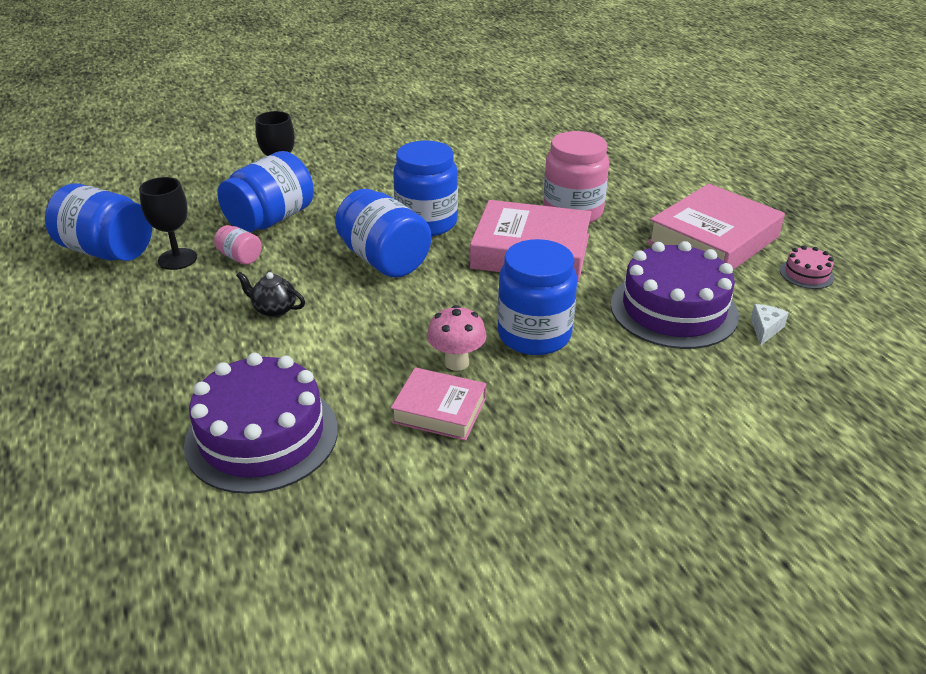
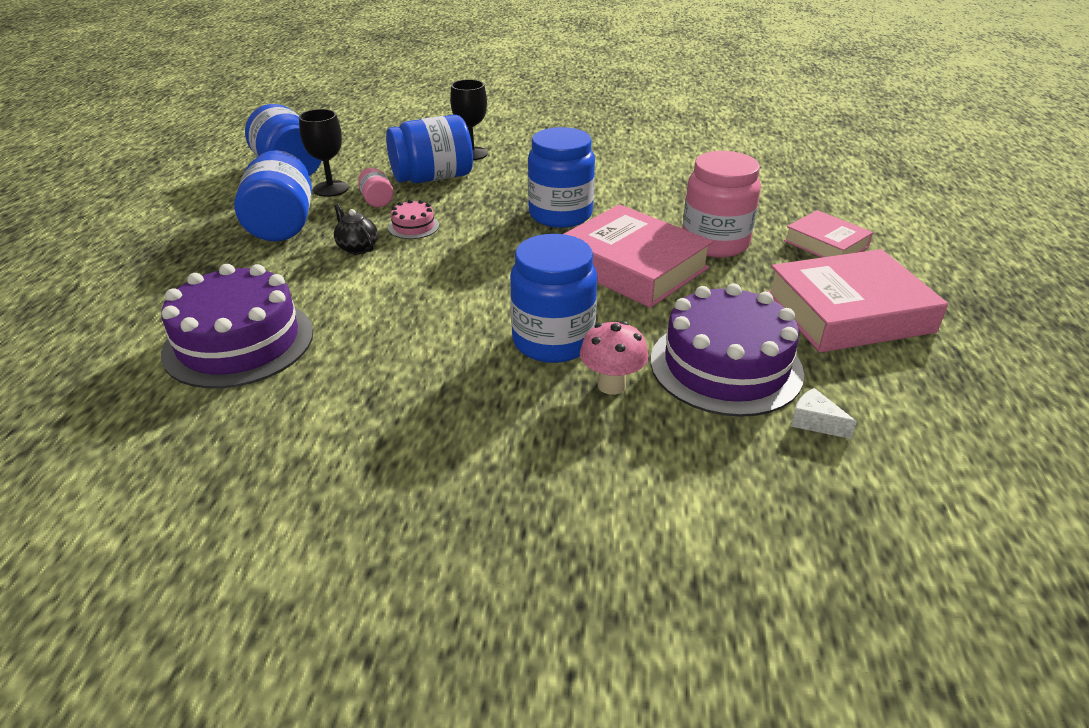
camera: 30 degrees right, 0 degrees up
blue jar [335,189,431,278] -> blue jar moved to [234,150,312,241]
pink book [391,367,486,441] -> pink book moved to [784,210,873,258]
pink mushroom [427,305,487,371] -> pink mushroom moved to [580,321,648,395]
white cheese [751,304,789,346] -> white cheese turned 105 degrees counterclockwise [791,388,857,439]
pink cake [780,246,834,289] -> pink cake moved to [388,199,439,239]

